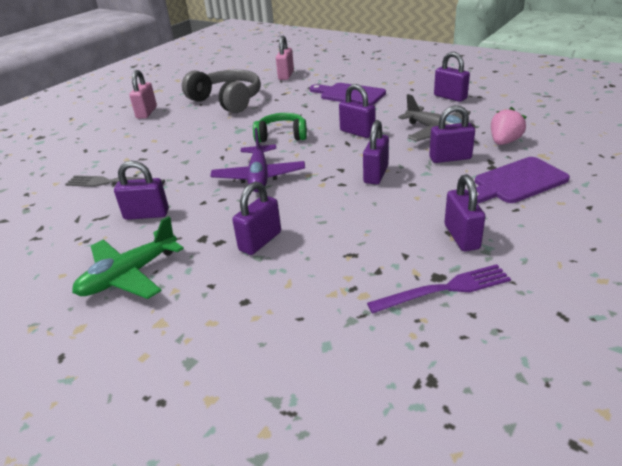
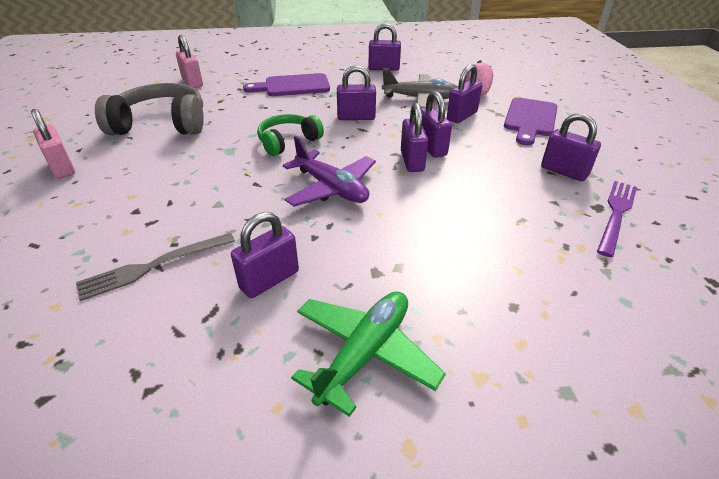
camera: 45 degrees left, 5 degrees up
green plane [72,216,184,299] -> green plane turned 150 degrees counterclockwise [291,291,446,417]
purple padlock [232,182,281,255] -> purple padlock moved to [401,103,428,172]

